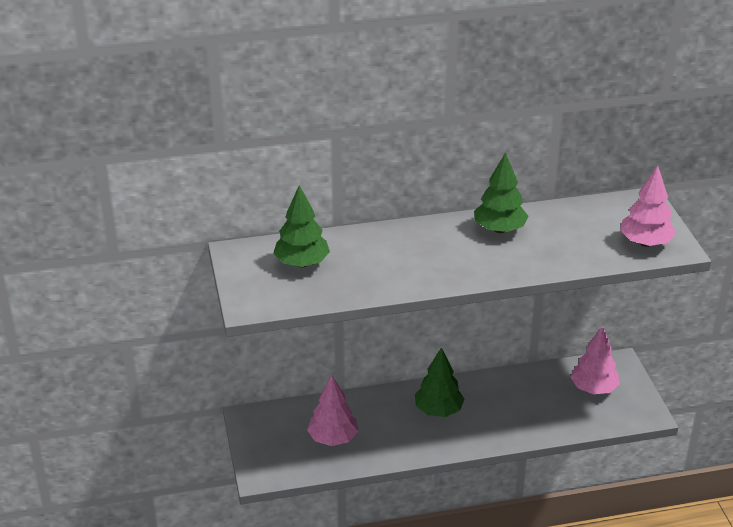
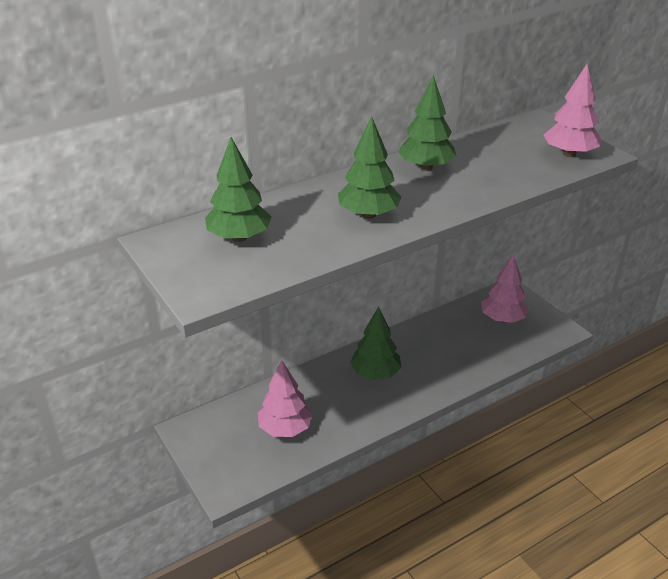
camera: 20 degrees left, 0 degrees up
none -> green tree [338,117,401,219]

